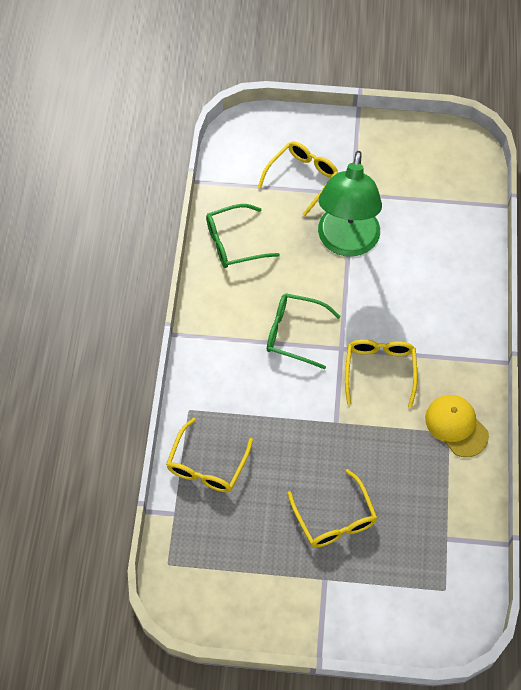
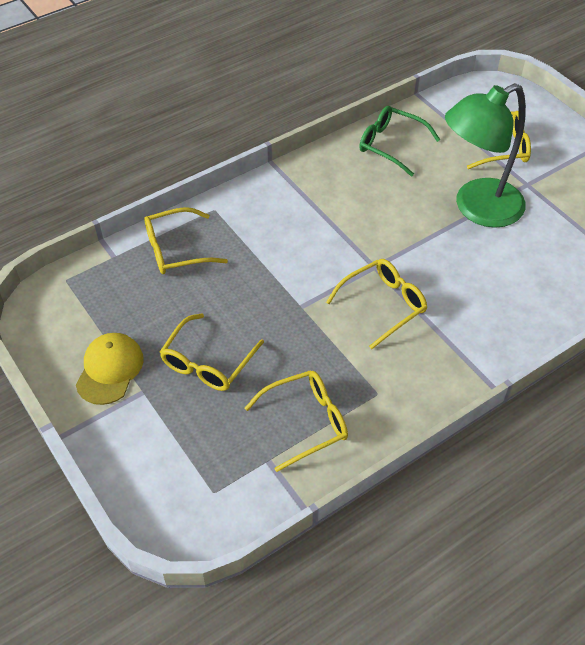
camera: 50 degrees right, 10 degrees down
green glasses [267,293,341,369] -> none
yellow cap [425,395,489,457] -> yellow cap moved to [76,333,144,405]
none -> yellow glasses [245,370,348,472]

